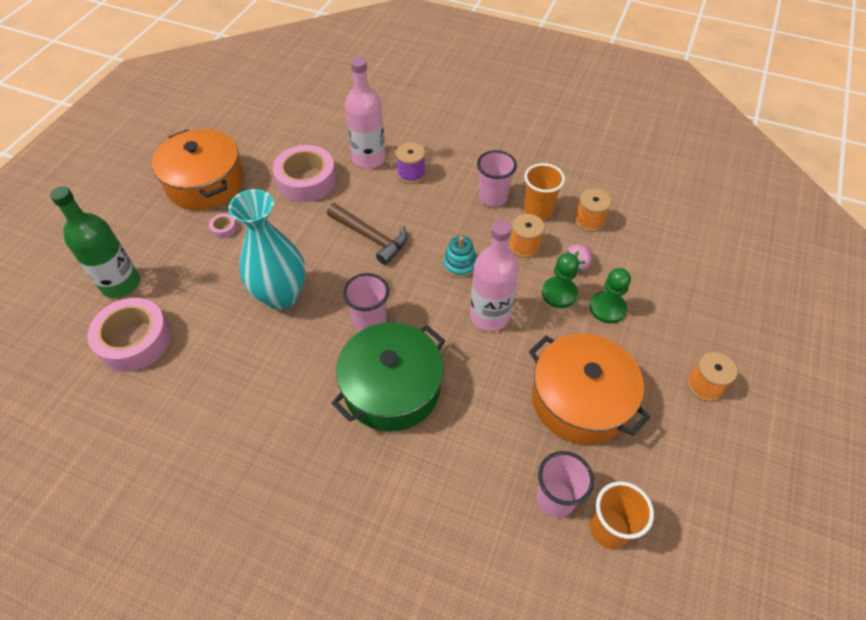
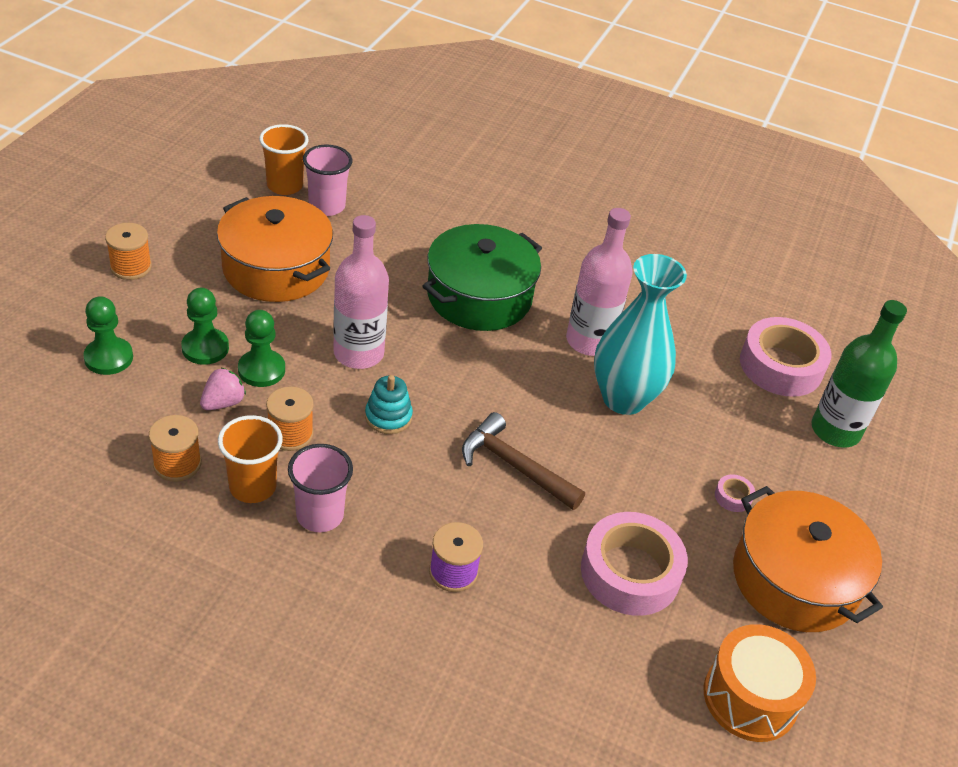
camera: 175 degrees right, 10 degrees down
pink cup [343,273,389,332] -> none
pink bottle [345,57,386,169] -> pink bottle moved to [566,208,633,356]
none -> green pawn [83,296,133,375]
none -> orange drum [704,624,816,742]

